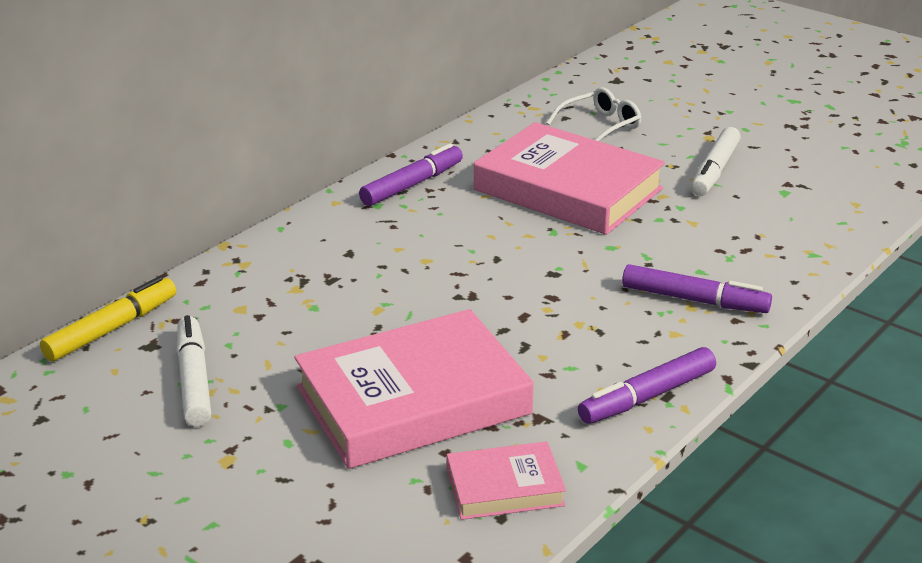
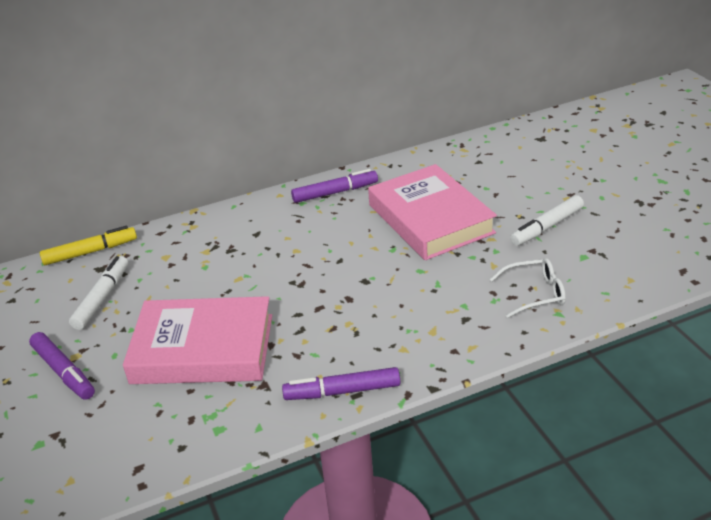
camera: 30 degrees right, 5 degrees up
pink book [447,441,566,520] -> none
white glasses [546,87,642,141] -> white glasses moved to [490,258,566,318]
purple marker [622,264,772,313] -> purple marker moved to [29,332,95,400]

